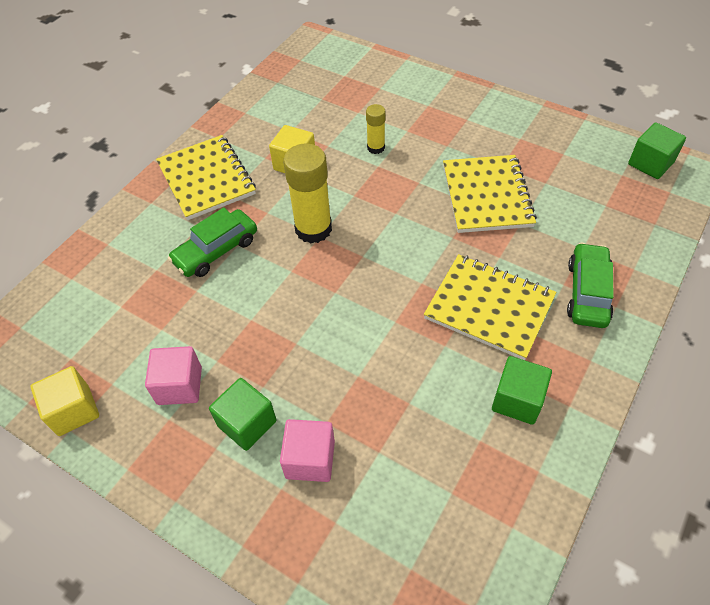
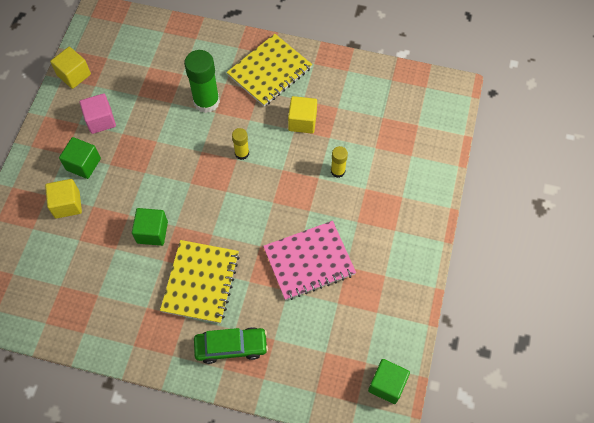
camera: 70 degrees right, 10 degrees up
green car [168,207,257,277] -> green glue stick [184,50,220,113]
pink cube [280,419,335,482] -> yellow cube [45,179,82,219]
yellow glue stick [283,144,332,243] -> yellow glue stick [232,128,249,160], size x0.53
yellow notebook [443,155,537,233] -> pink notebook [263,221,356,300]
green cube [492,356,552,425] -> green cube moved to [132,208,168,246]

